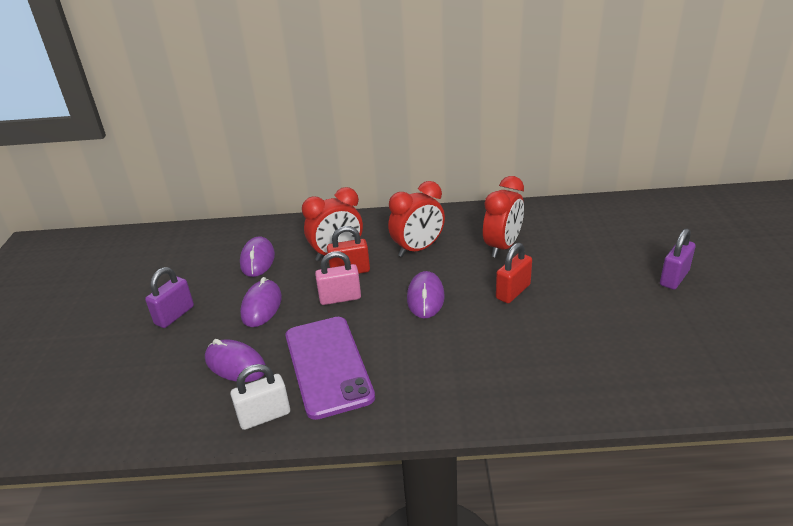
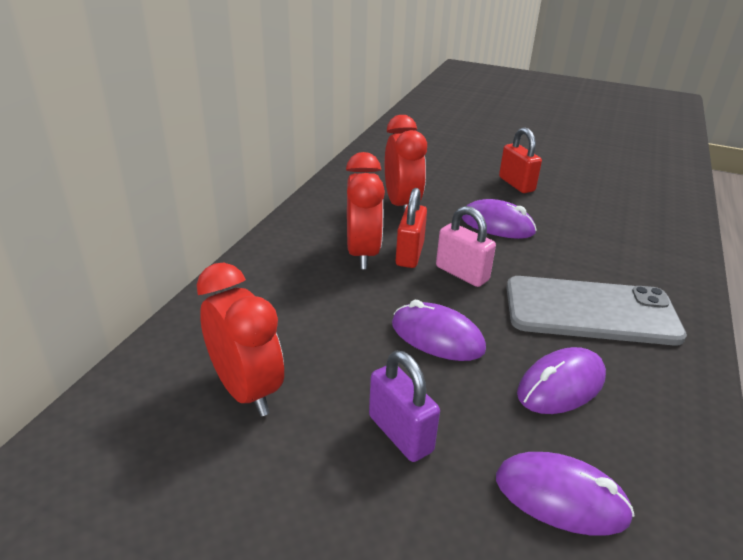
camera: 70 degrees left, 0 degrees up
white padlock [230,364,290,430] -> none
purple mouse [240,236,275,277] -> purple mouse moved to [496,452,635,535]
purple phone [286,317,375,420] -> grey phone [506,276,687,346]
pink padlock [315,251,361,305] -> pink padlock turned 60 degrees counterclockwise [436,206,496,287]
red clock [483,176,524,258] -> red clock moved to [197,263,284,416]
purple padlock [660,228,696,290] -> none

